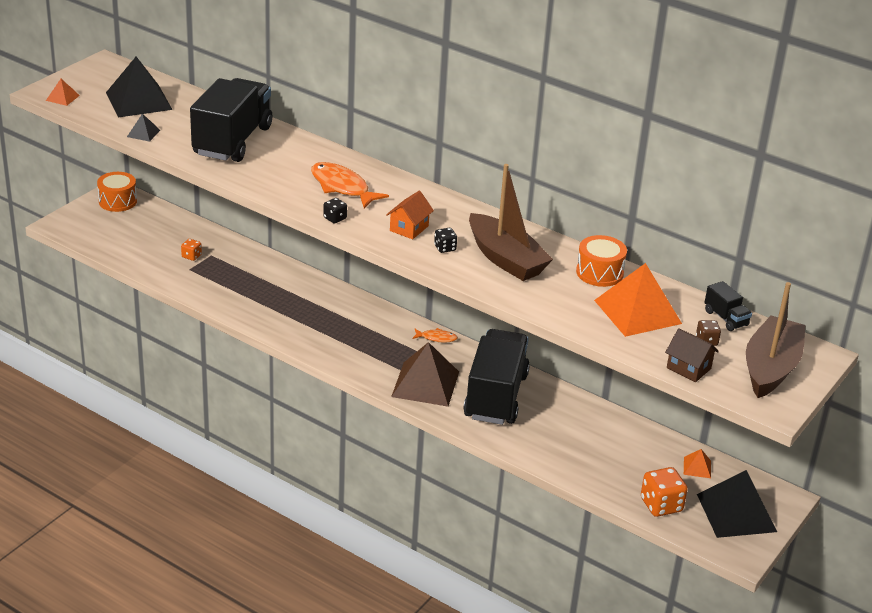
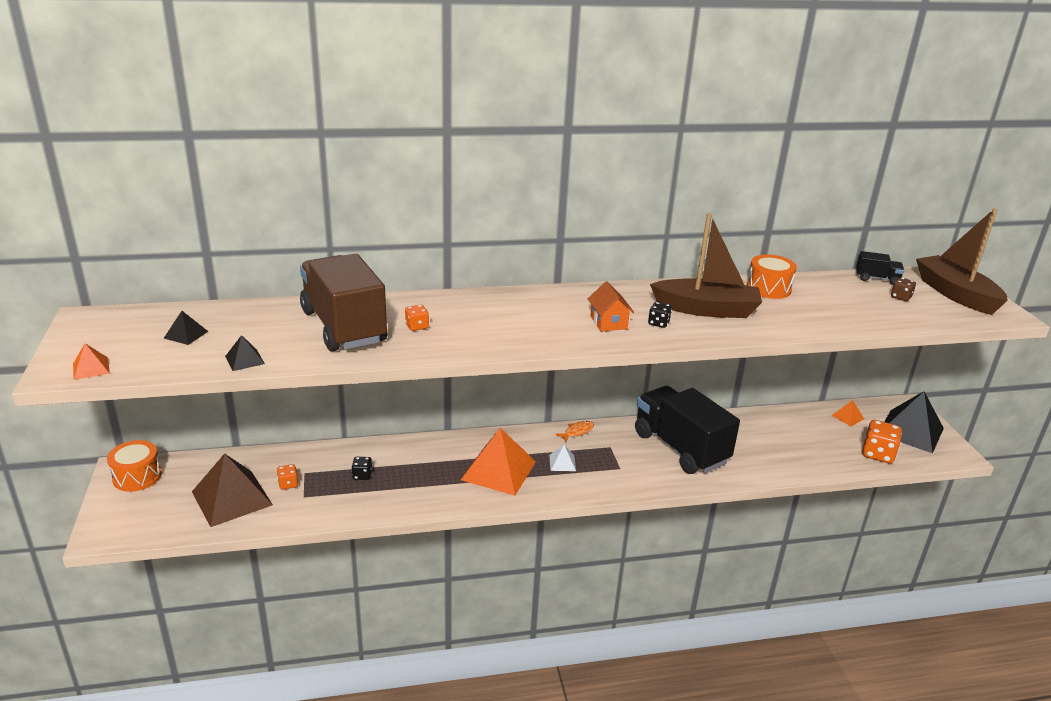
camera: 45 degrees left, 5 degrees down
black pyramid [106,57,173,118] -> black pyramid [164,311,209,345], size x0.45
black truck [190,78,272,162] -> brown truck [300,254,387,351]
orange fish [311,162,389,208] -> none
black dice [323,198,347,224] -> black dice moved to [351,457,372,480]
brown pyramid [391,342,459,407] -> brown pyramid moved to [192,453,273,527]
orange pyramid [594,263,682,337] -> orange pyramid moved to [461,428,536,496]
brown house [665,328,719,382] -> none
none -> orange dice [405,304,429,331]
none -> white pyramid [549,445,576,471]

